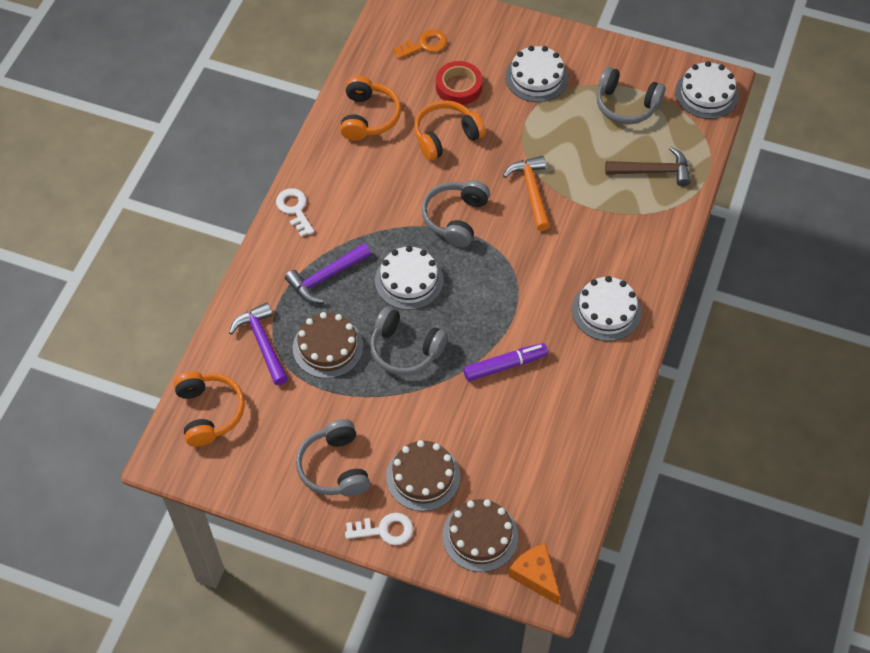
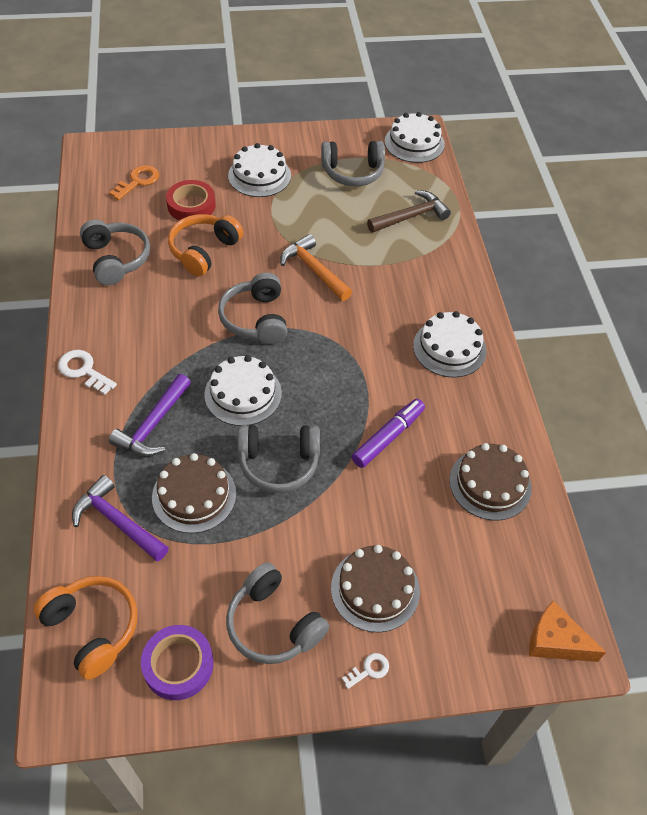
camera: 30 degrees left, 5 degrees down
orange headphones [340,76,401,141] -> grey headphones [80,220,150,285]
white key [345,513,413,545] -> white key [342,653,389,689], size x0.59
brown cake [443,499,518,572] -> brown cake moved to [449,443,532,520]
none -> purple tape [141,625,213,700]

